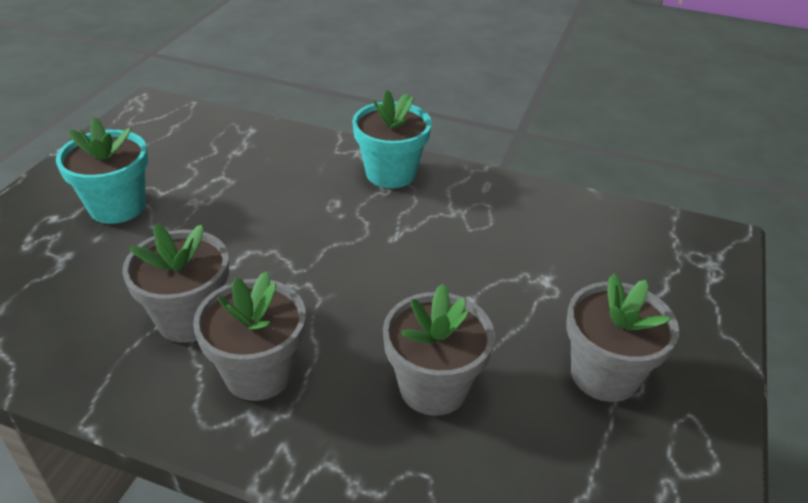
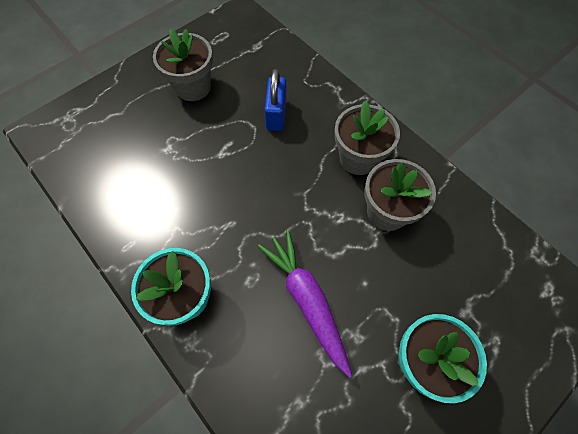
camera: 150 degrees left, 25 degrees up
grey flower pot [383,284,495,416] -> blue padlock [264,69,287,131]
none -> purple carrot [258,230,352,378]

